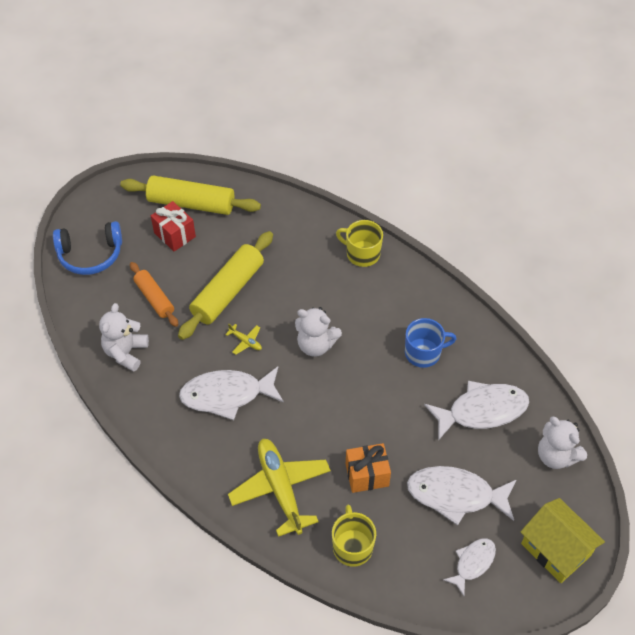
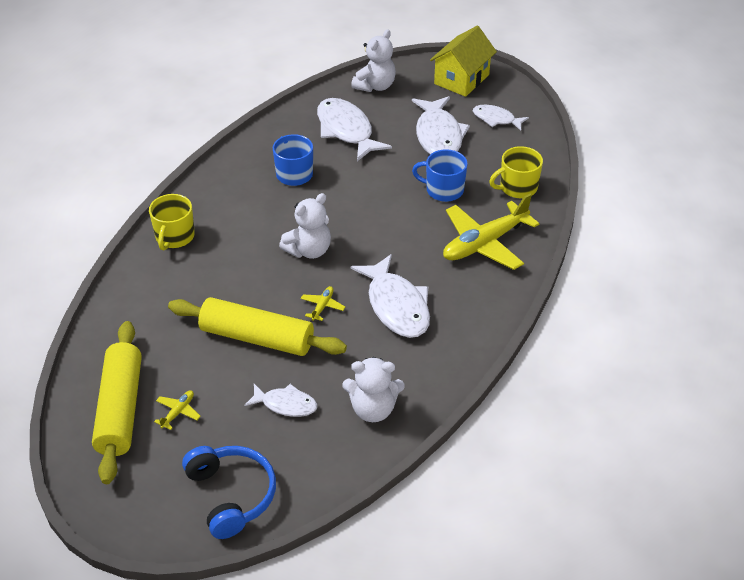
camera: 105 degrees left, 10 degrees down
orange rolling pin [130,262,178,327] -> white fish [244,384,317,417]
red gift [151,201,196,251] -> yellow plane [154,390,201,430]
white teddy bear [295,307,342,357] -> white teddy bear turned 45 degrees clockwise [279,193,331,259]
orange gift [346,443,391,493] -> blue mug [412,149,468,202]

